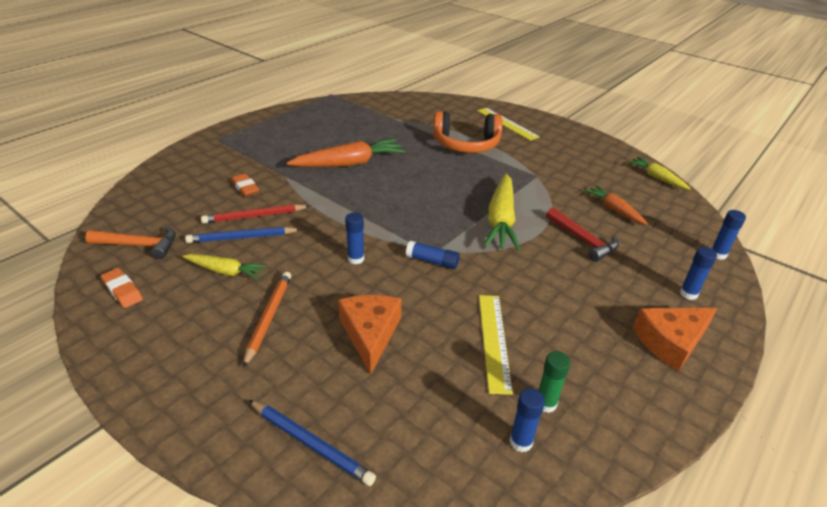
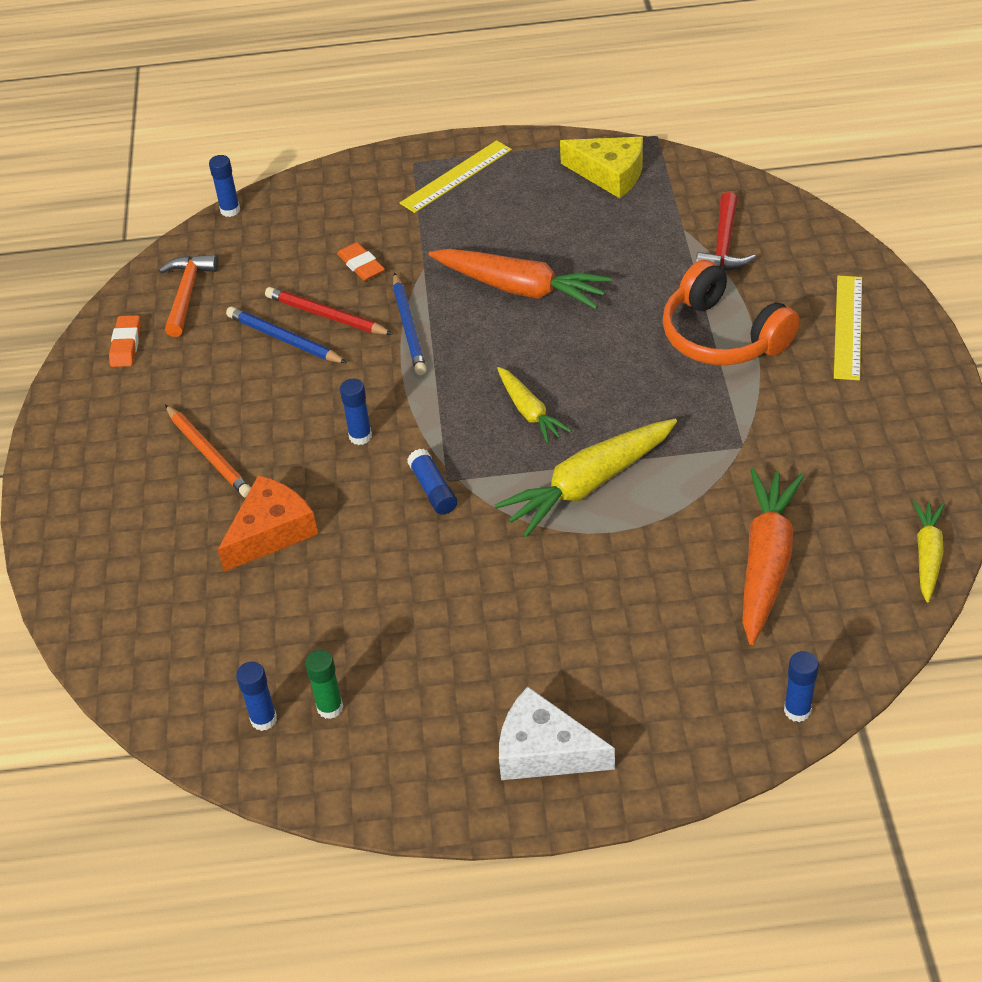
camera: 50 degrees right, 10 degrees up
orange hammer [85,226,176,259] -> orange hammer turned 135 degrees counterclockwise [159,254,218,337]
yellow carrot [182,254,268,280] -> yellow carrot moved to [497,367,572,444]
orange eraser [231,173,259,197] -> orange eraser turned 45 degrees counterclockwise [337,242,385,281]
orange pencil [243,272,291,368] -> orange pencil turned 90 degrees clockwise [165,405,251,497]
blue pencil [249,400,376,486] -> blue pencil moved to [393,273,427,375]
yellow ruler [479,295,513,395] -> yellow ruler moved to [400,140,512,213]
red hammer [546,207,619,262] -> red hammer moved to [696,192,756,271]
orange carrot [584,185,648,225] -> orange carrot [742,468,804,645], size x1.73
orange cheese [633,308,717,371] -> white cheese [499,687,615,780]
blue glue stick [680,247,717,300] -> blue glue stick moved to [209,155,240,217]
none -> yellow cheese [560,137,643,198]

